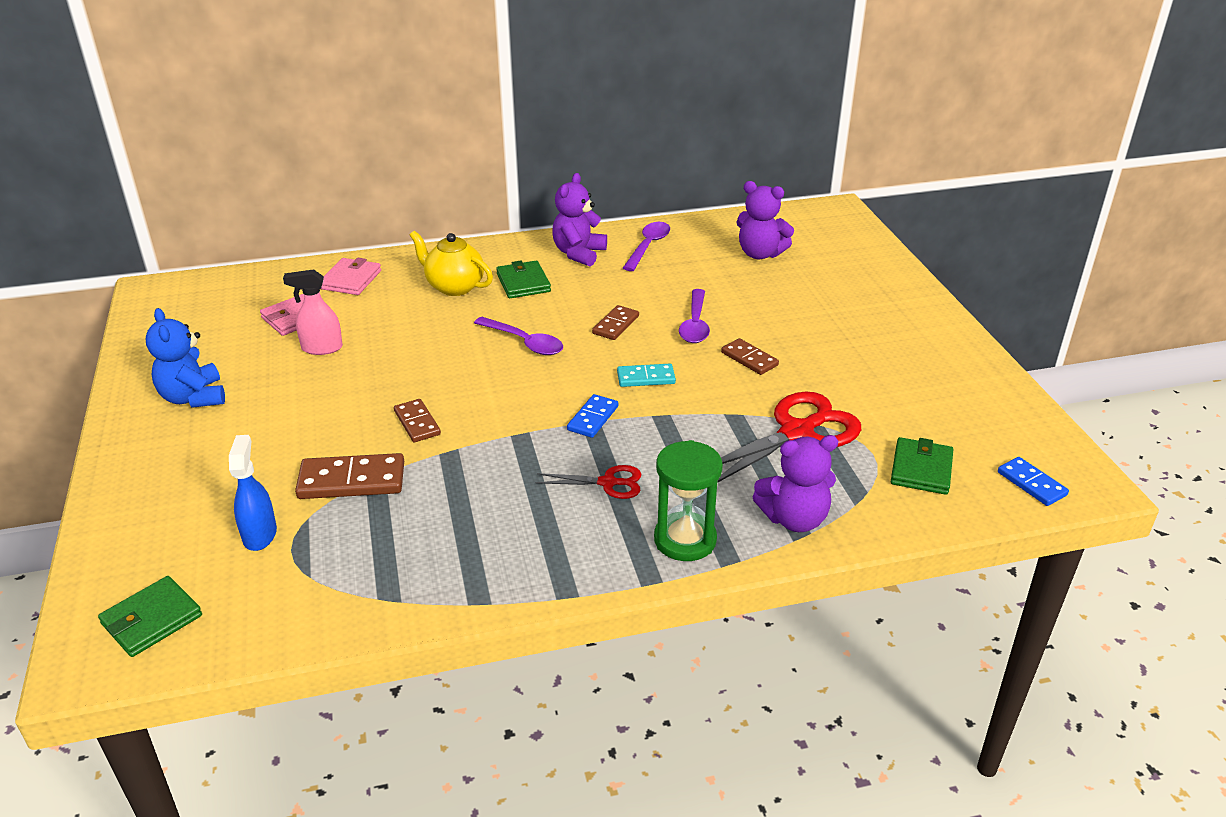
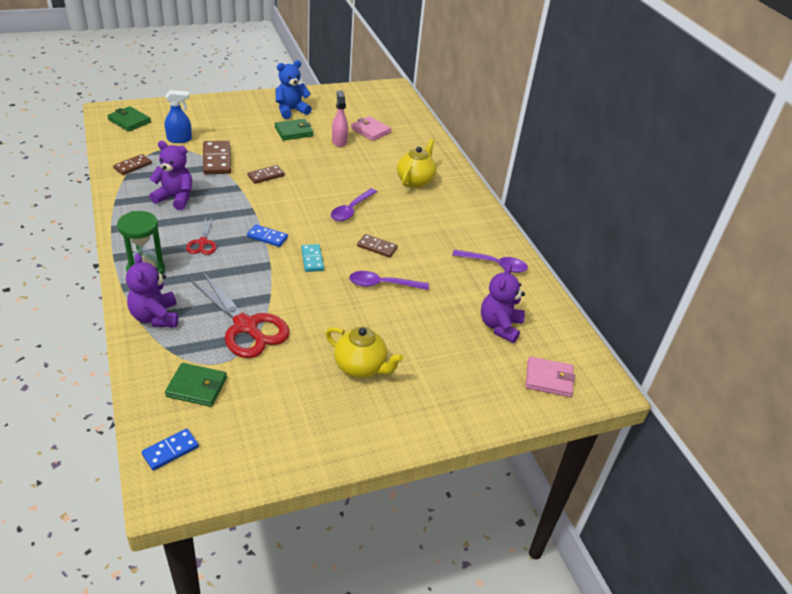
camera: 80 degrees right, 5 degrees up
pink wallet [321,258,381,295] -> pink wallet moved to [526,356,575,397]
green wallet [496,261,551,298] -> green wallet moved to [275,119,313,140]
purple teddy bear [552,173,607,266] -> purple teddy bear moved to [149,141,192,210]
brown domino [721,338,779,375] -> brown domino moved to [113,154,152,175]
none -> yellow teapot [326,327,404,378]

